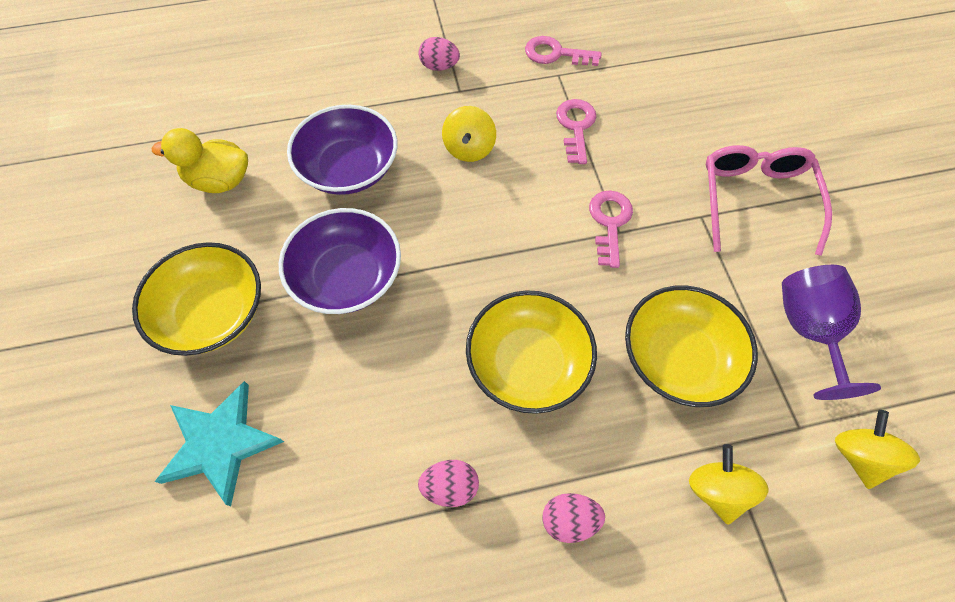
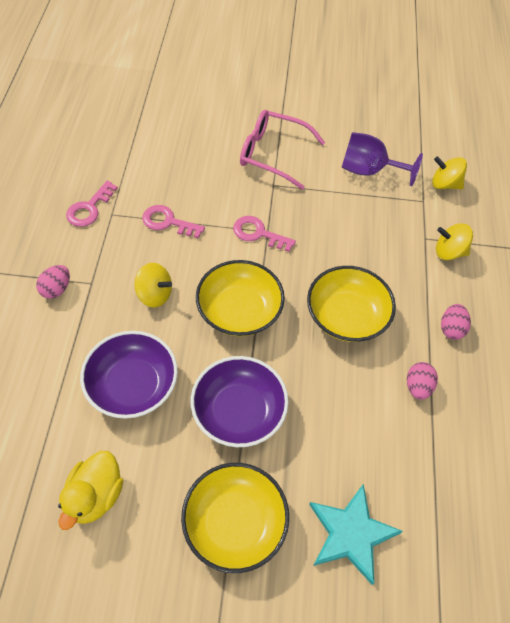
camera: 75 degrees left, 5 degrees down
yellow bowl [625,285,758,407] -> yellow bowl moved to [196,260,285,336]

